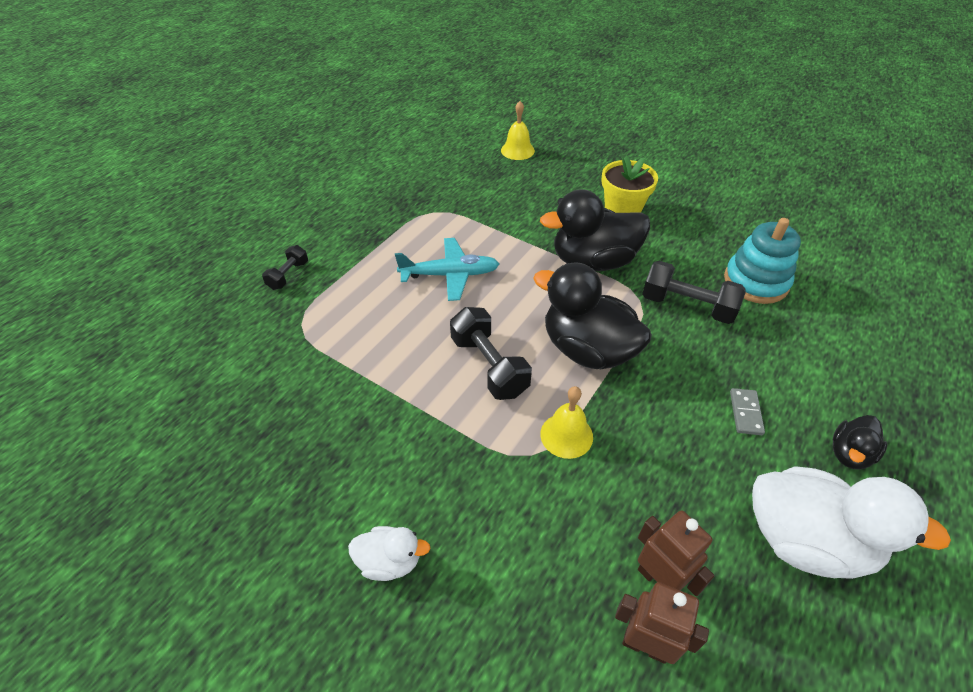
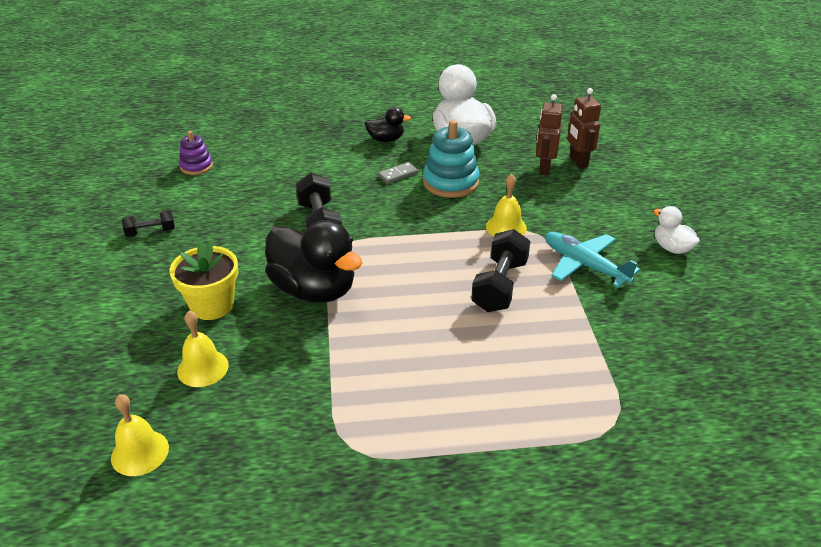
camera: 130 degrees left, 10 degrees down
black dumbbell [262,245,308,290] -> black dumbbell moved to [122,210,175,237]
turquoise plane [395,238,499,301] -> turquoise plane moved to [545,232,640,288]
black duck [533,262,652,369] -> none
turquoise stacking toy [724,218,801,304] -> turquoise stacking toy moved to [423,120,480,198]
none -> yellow bell [177,311,229,387]
none -> purple stacking toy [179,131,213,175]

